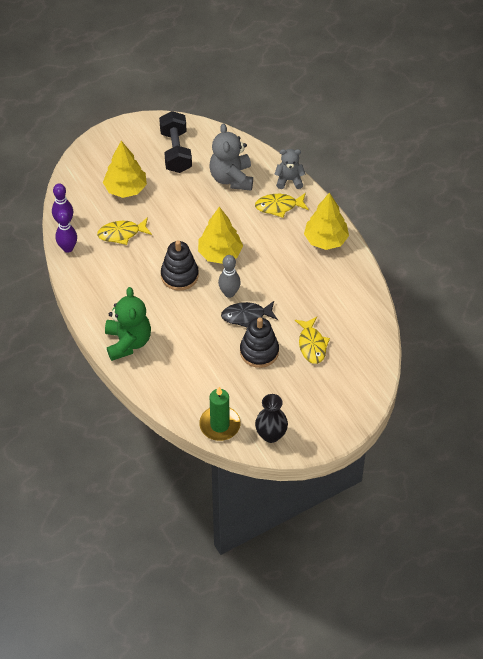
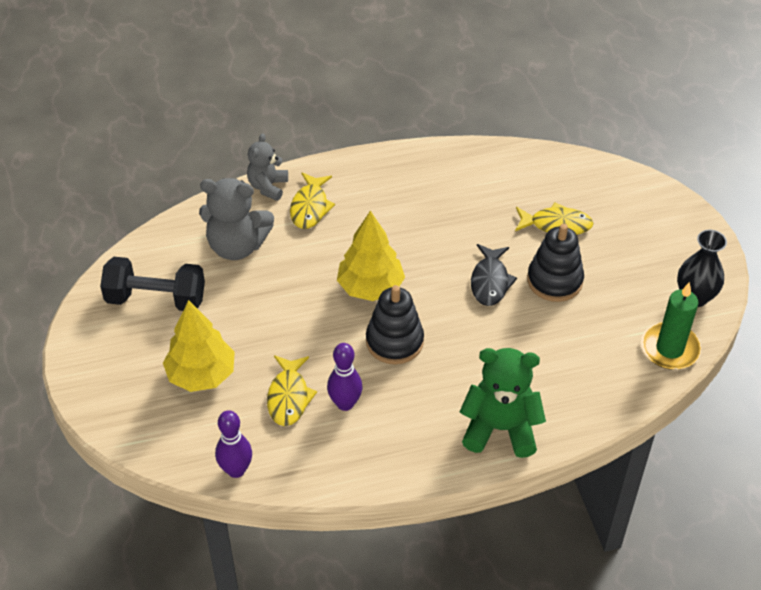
camera: 75 degrees left, 5 degrees down
purple bowling pin [55,209,77,253] -> purple bowling pin moved to [327,343,363,411]
grey bowling pin [218,255,241,298] -> none
yellow tree [304,193,349,250] -> none

